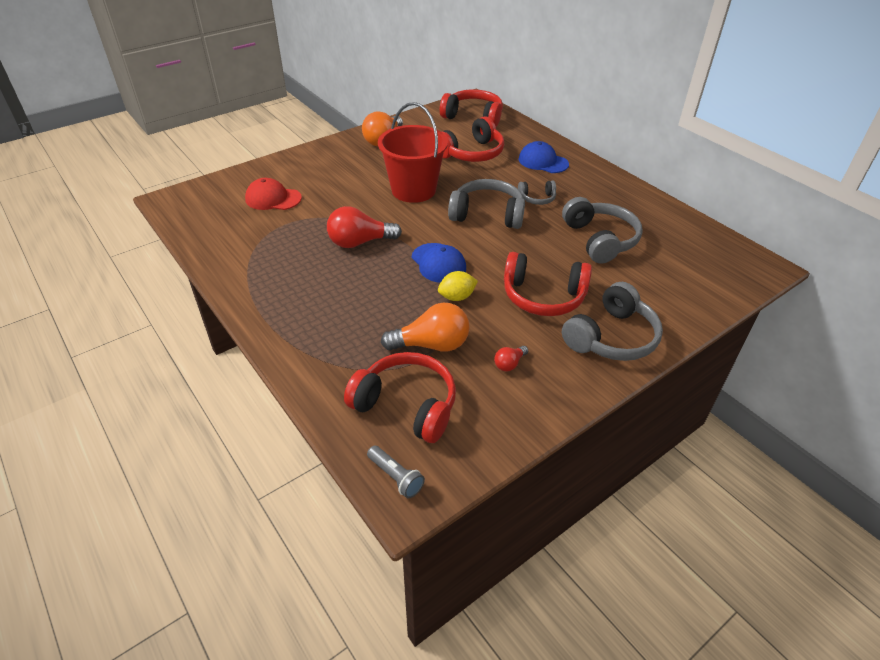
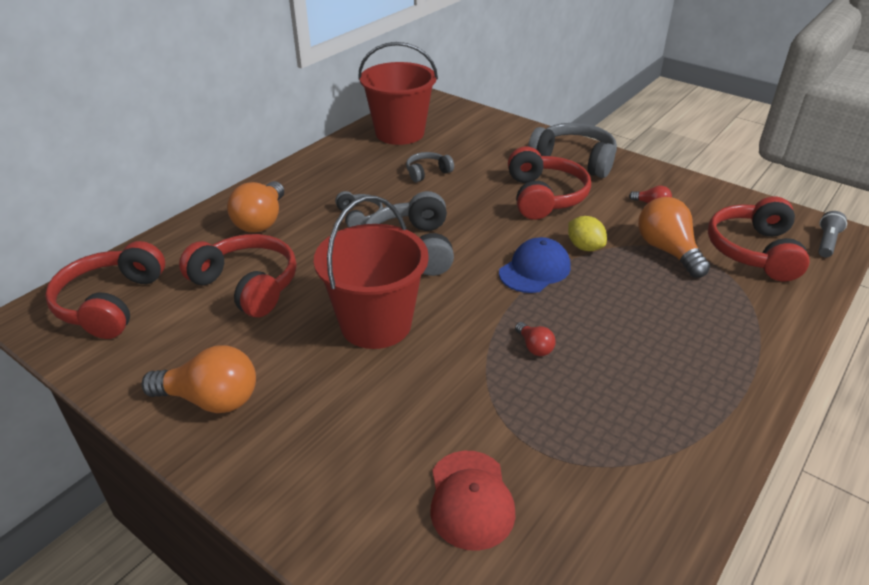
camera: 105 degrees left, 5 degrees down
red light bulb [327,206,402,248] -> red light bulb [515,322,556,356], size x0.48
blue cap [519,141,569,173] -> orange light bulb [227,181,284,233]
grey headphones [562,197,643,264] -> grey headphones [406,152,454,182], size x0.53
none -> red bucket [358,42,438,145]

